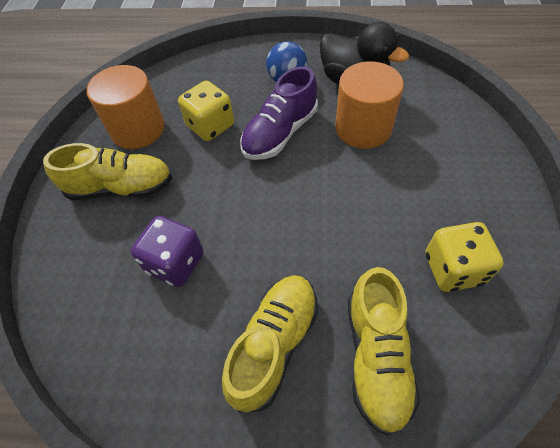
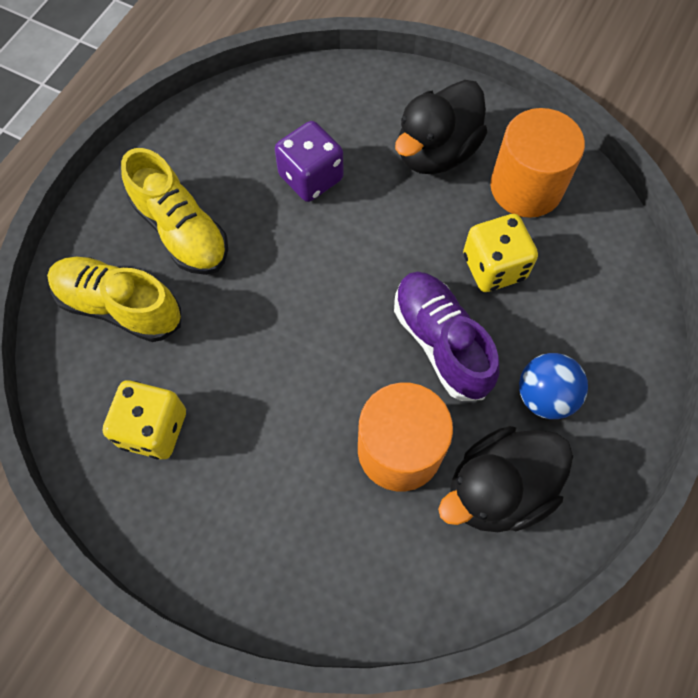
camera: 110 degrees right, 10 degrees up
yellow shoe [43,143,172,201] -> black duck [395,80,487,174]

